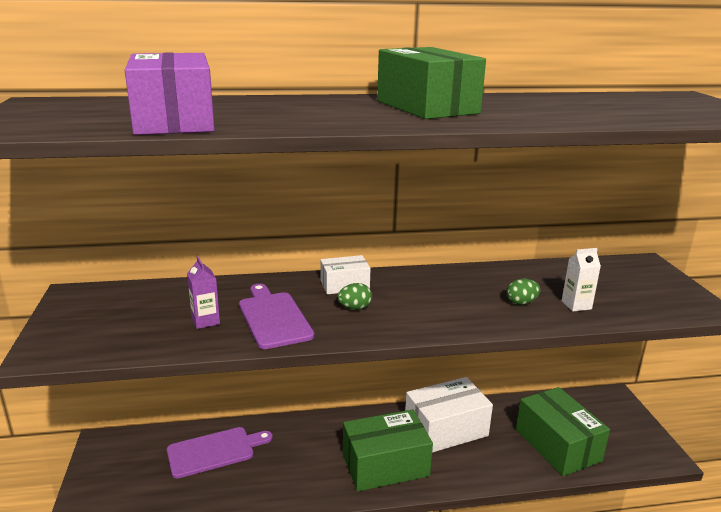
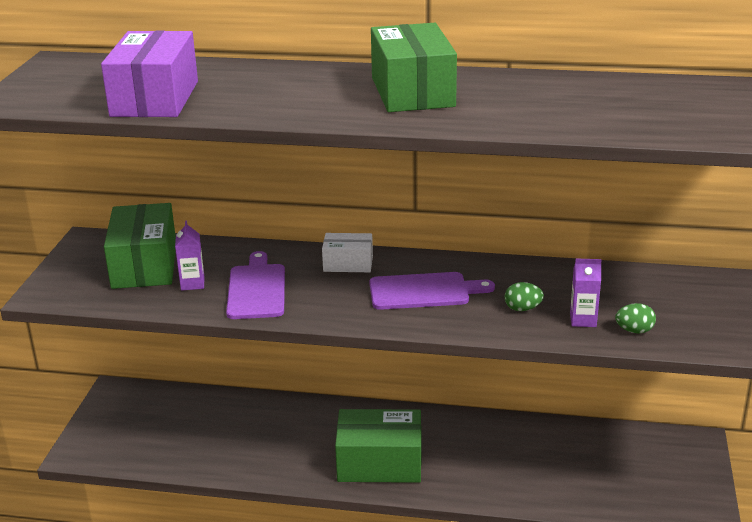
camera: 20 degrees right, 5 degrees up
purple cutting board [167,427,273,478] -> purple cutting board moved to [369,272,495,310]
green egg [337,283,372,310] -> green egg moved to [615,303,656,333]
white box [405,377,493,453] -> none
green box [516,387,610,476] -> green box moved to [104,203,176,289]
white carton [562,248,601,311] -> purple carton [570,259,602,327]

